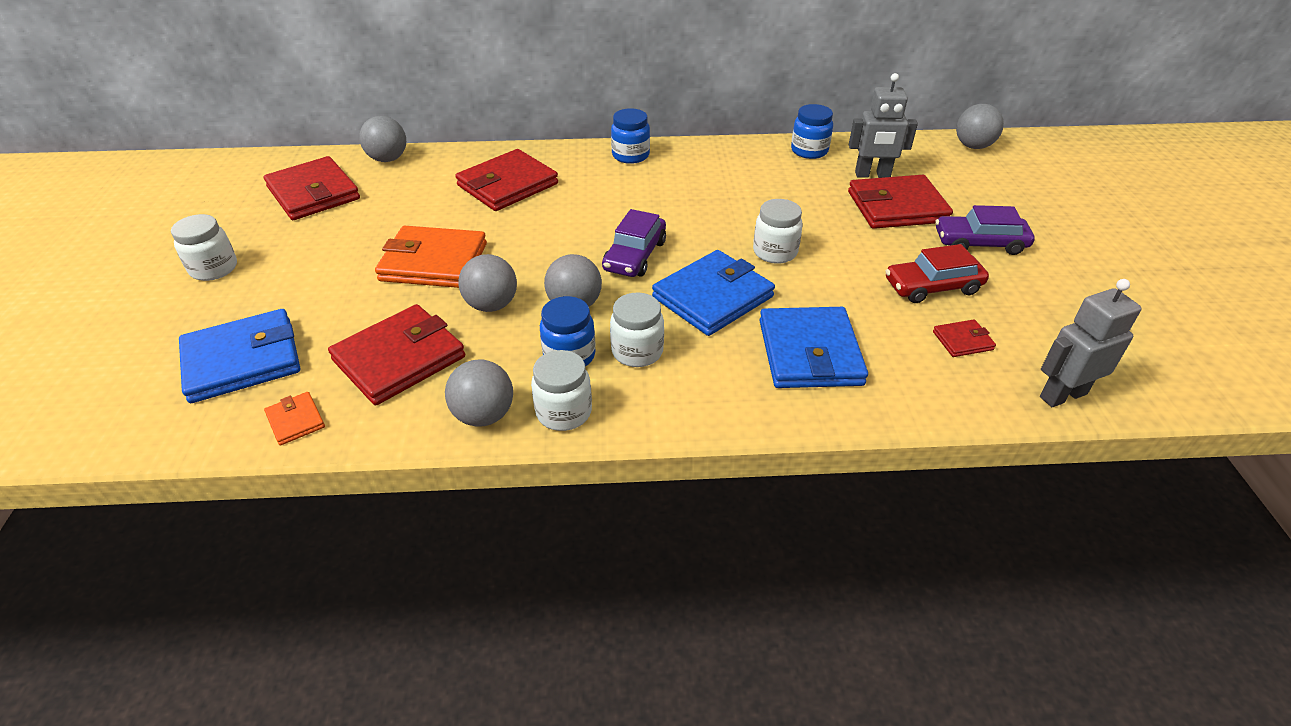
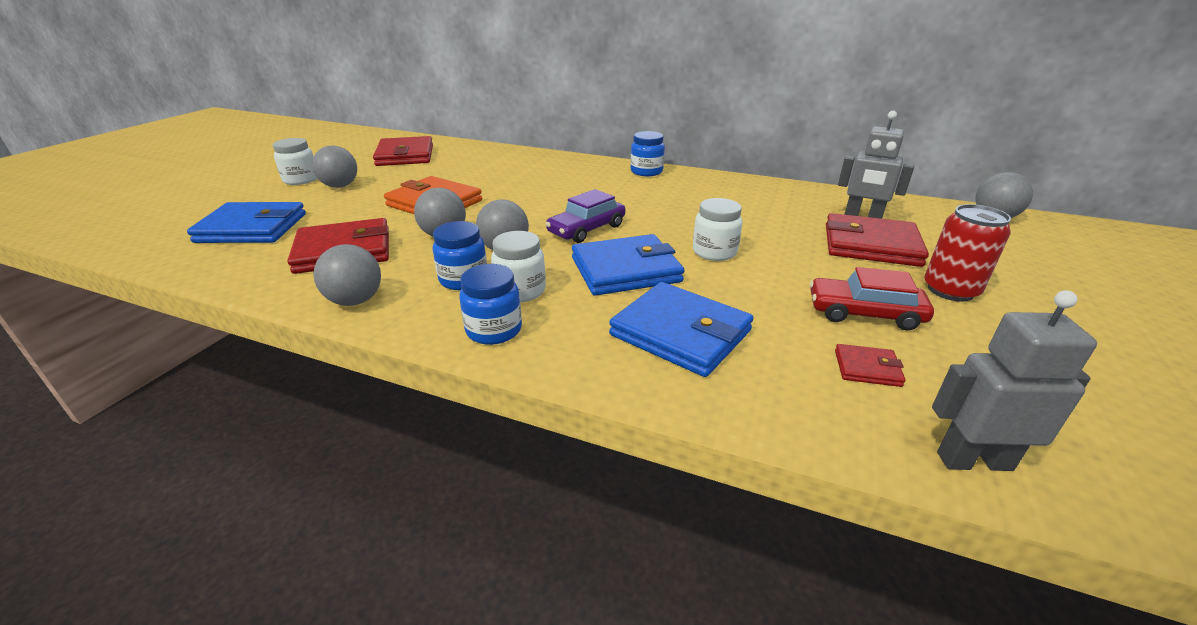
camera: 25 degrees right, 10 degrees down
orange wallet [264,392,325,445] -> none
grey ball [359,116,406,162] -> grey ball moved to [312,145,357,188]
red wallet [455,149,558,211] -> none
white jar [531,350,592,431] -> none
blue wallet [759,307,868,388] -> blue wallet turned 75 degrees counterclockwise [609,282,753,377]
blue jar [791,104,833,159] -> blue jar moved to [459,264,522,345]
purple car [936,205,1035,255] -> red can [924,204,1011,302]

